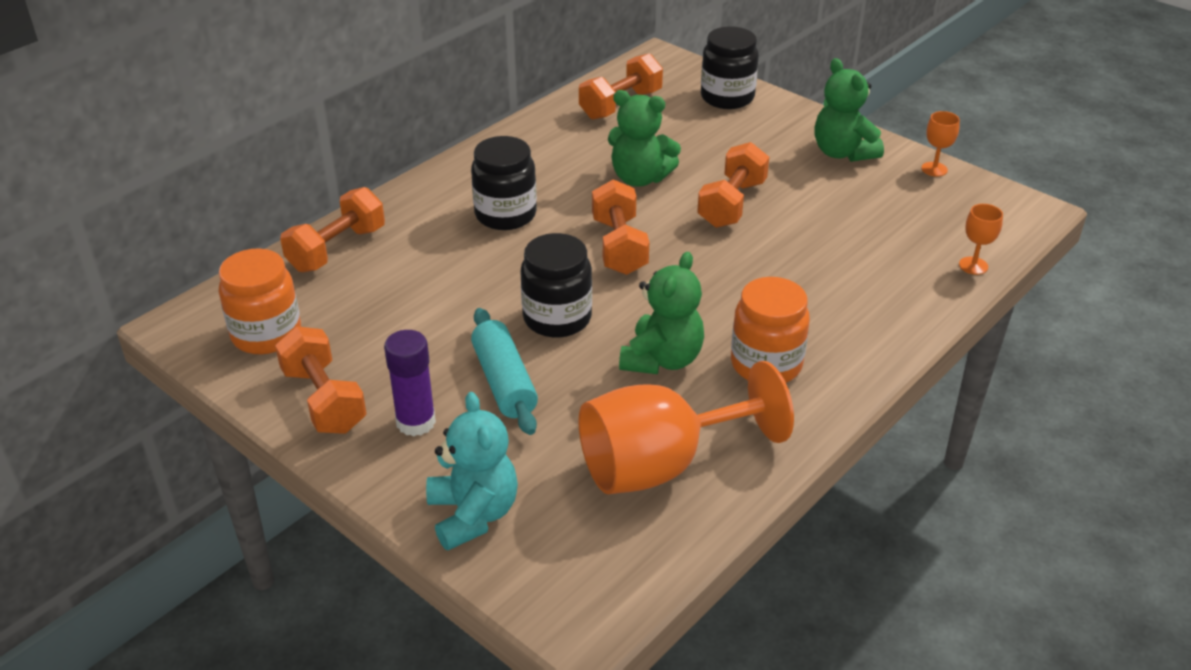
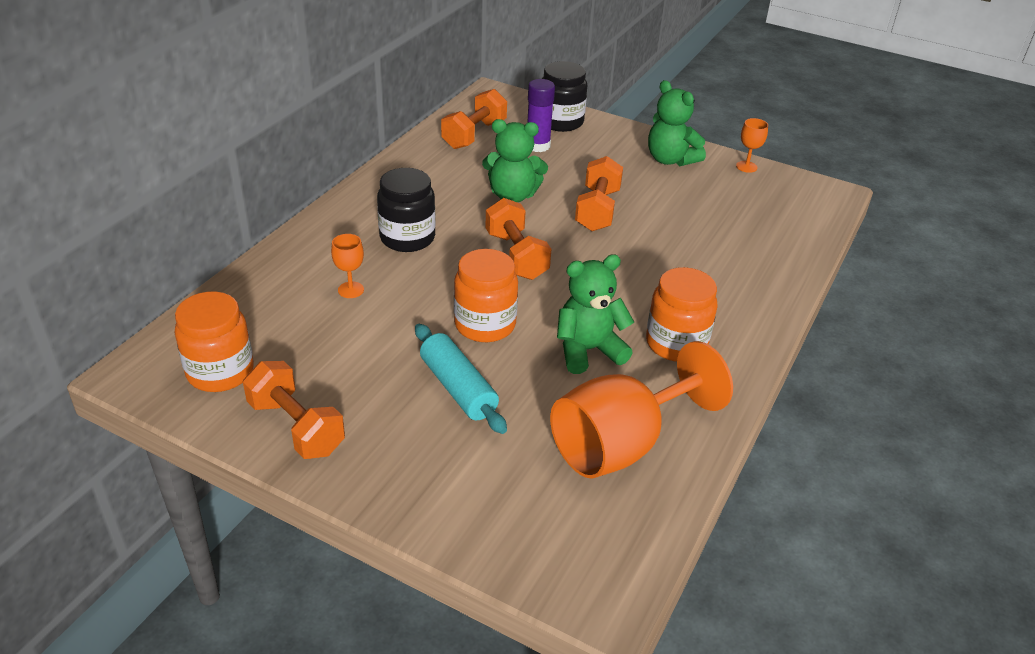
camera: 15 degrees left, 0 degrees up
orange dumbbell [280,187,385,272] -> none
purple glue stick [384,330,436,436] -> purple glue stick moved to [527,79,555,152]
turquoise teddy bear [426,392,518,550] -> none
black jar [521,233,592,338] -> orange jar [454,249,518,342]
green teddy bear [619,252,704,374] -> green teddy bear turned 120 degrees counterclockwise [557,254,634,374]
orange goblet [959,204,1003,275] -> orange goblet moved to [331,234,364,298]

